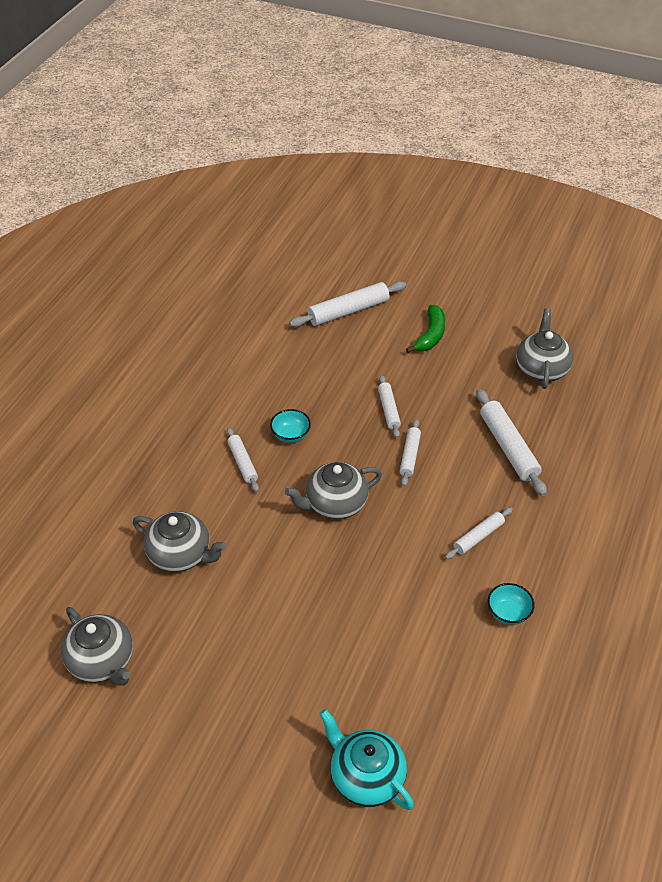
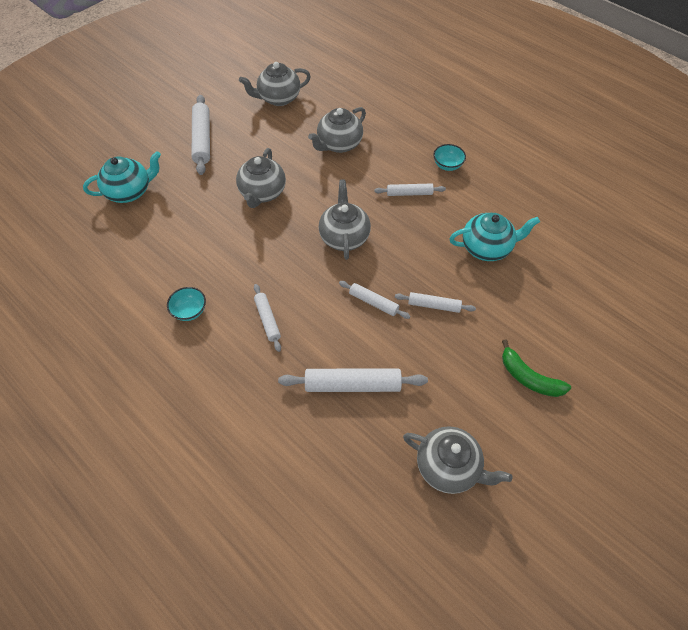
camera: 110 degrees right, 10 degrees up
turquoise bowl [270,409,311,443] -> turquoise bowl moved to [433,144,466,171]
white rolling pin [289,281,406,327] -> white rolling pin moved to [192,95,210,175]
none -> grey teapot [236,148,286,208]
none -> turquoise teapot [450,213,540,261]

